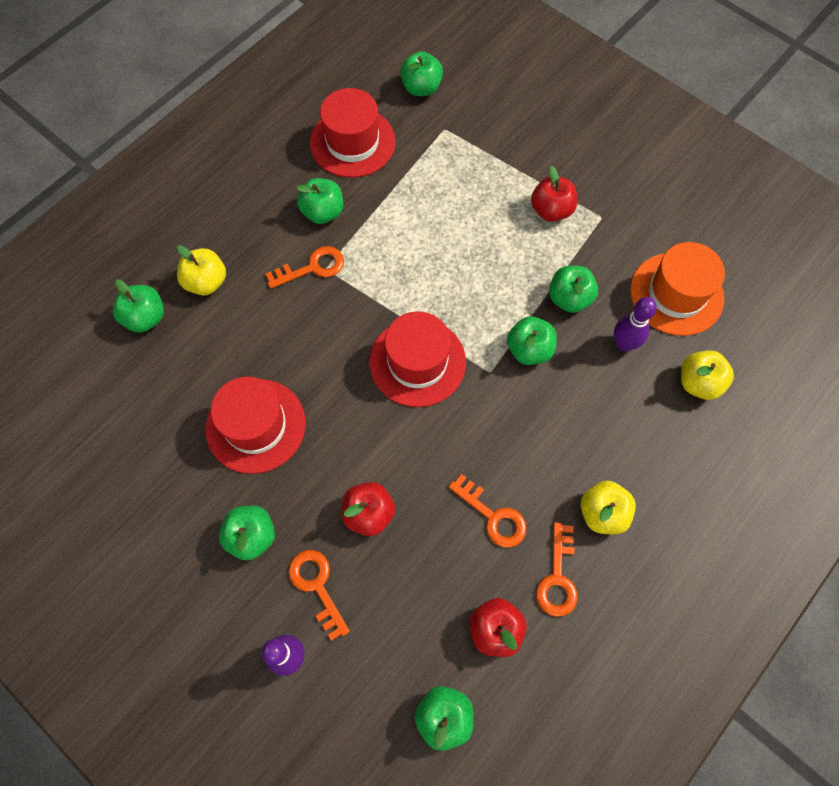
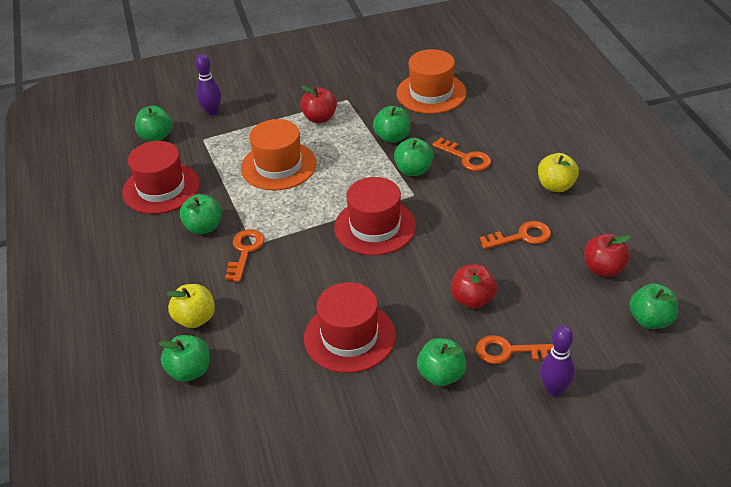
camera: 55 degrees left, 25 degrees down
orange key [536,522,578,617] -> orange key moved to [432,138,491,171]
purple bowling pin [614,297,657,352] -> purple bowling pin moved to [195,54,221,116]
yellow apple [681,350,734,400] -> none
none -> orange hat [241,119,316,190]

